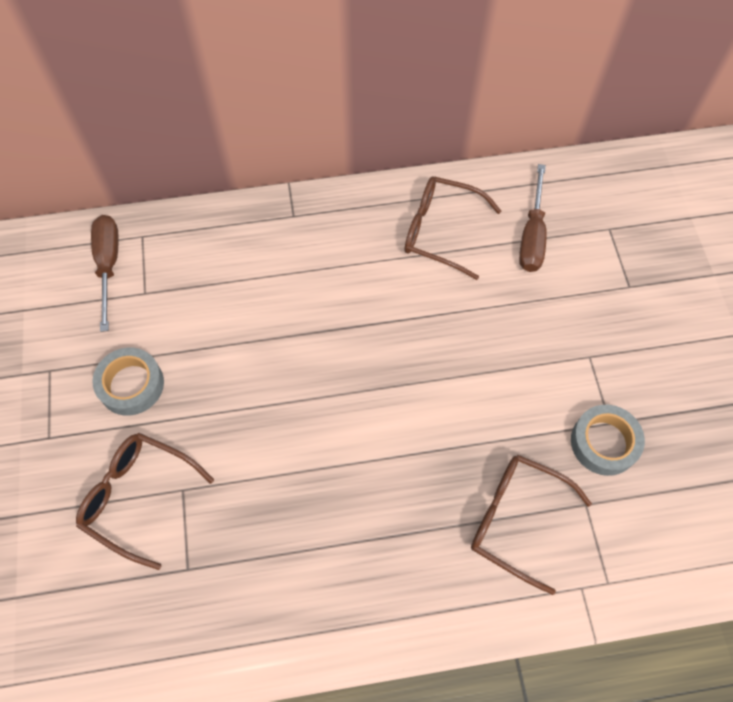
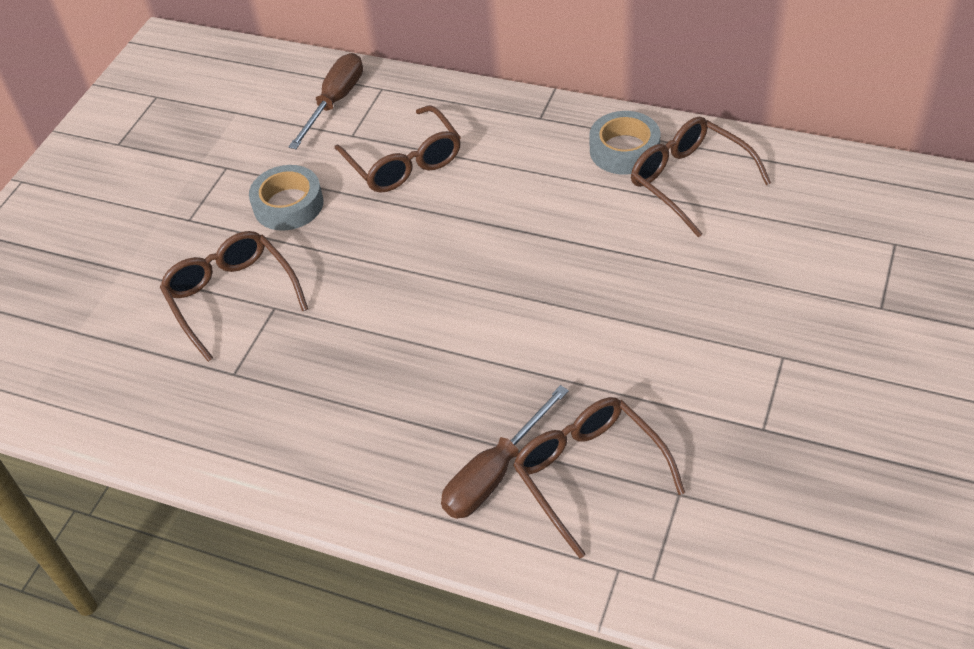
camera: 35 degrees right, 15 degrees down
brown screwdriver [519,164,547,272] -> brown screwdriver moved to [441,385,569,519]
grey tape [571,405,645,476] -> grey tape moved to [589,111,660,175]
none -> brown glasses [334,105,461,193]

